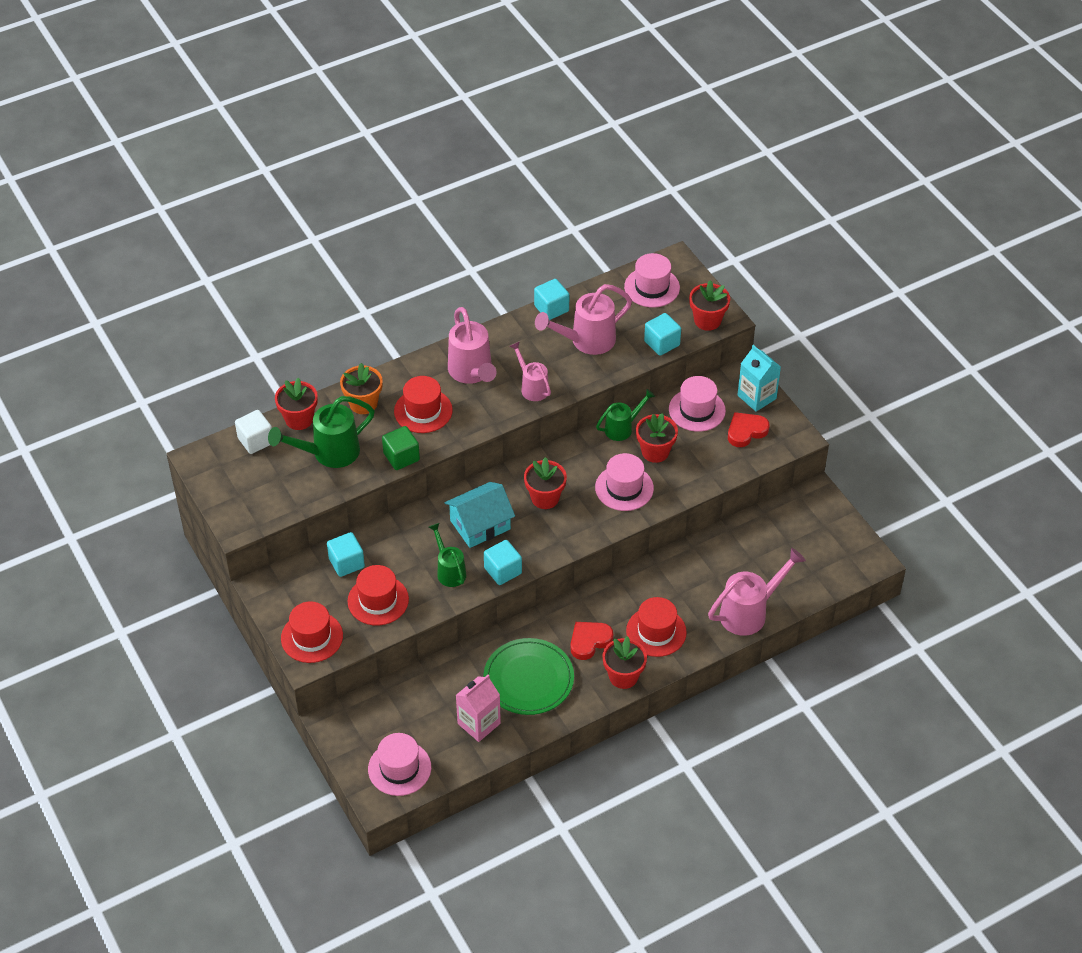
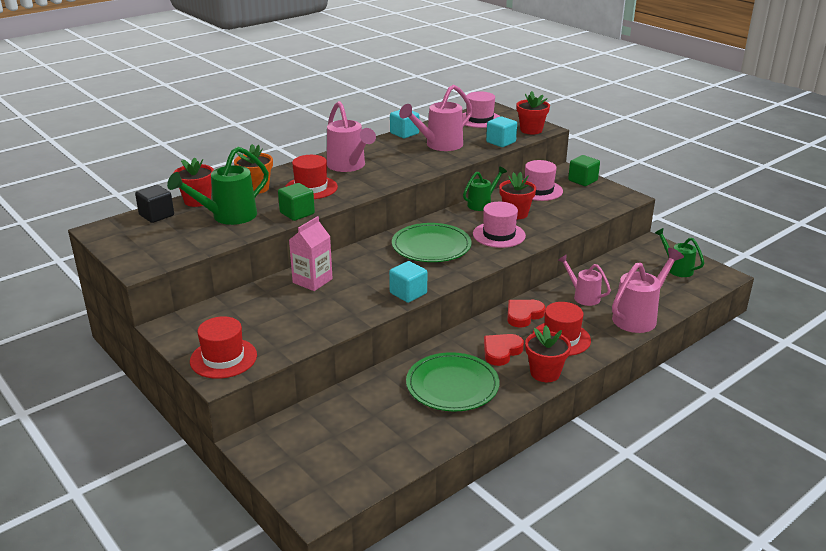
camera: 10 degrees left, 20 degrees down
white cube [235,410,272,454] -> black cube [135,185,174,223]
turquoise cube [327,532,365,577] -> none
red hat [347,565,409,626] -> none
pink hat [368,733,431,796] -> none
green watering can [429,523,466,587] -> green watering can moved to [655,228,704,277]
turquoise house [444,482,515,548] -> none
pink carton [456,675,501,742] -> pink carton moved to [289,216,333,291]
pink watering can [509,341,551,401] -> pink watering can moved to [558,254,611,306]
red flower pot [524,457,567,509] -> green plate [392,223,472,262]
red heart [728,412,770,447] -> red heart moved to [507,300,545,328]
turquoise carton [738,345,781,412] -> green cube [568,155,600,186]

